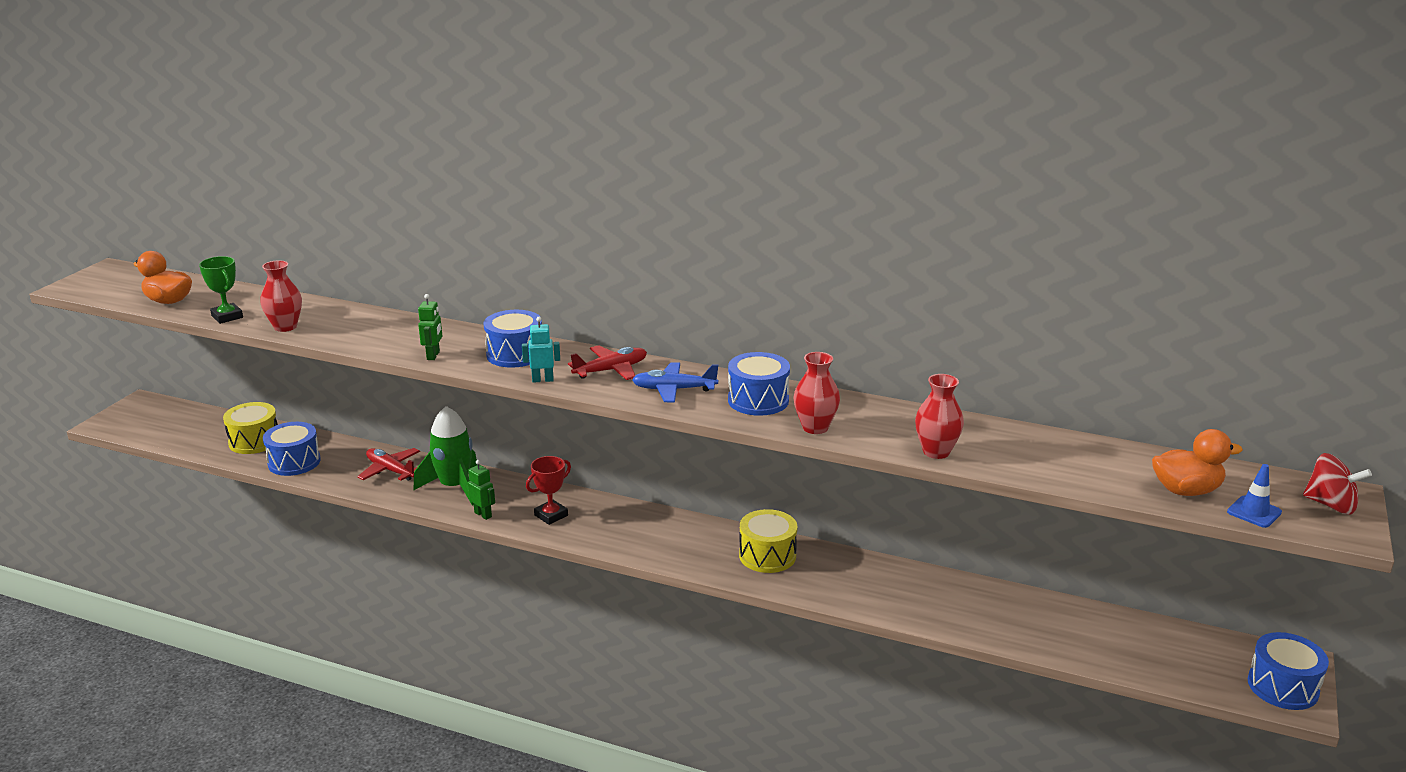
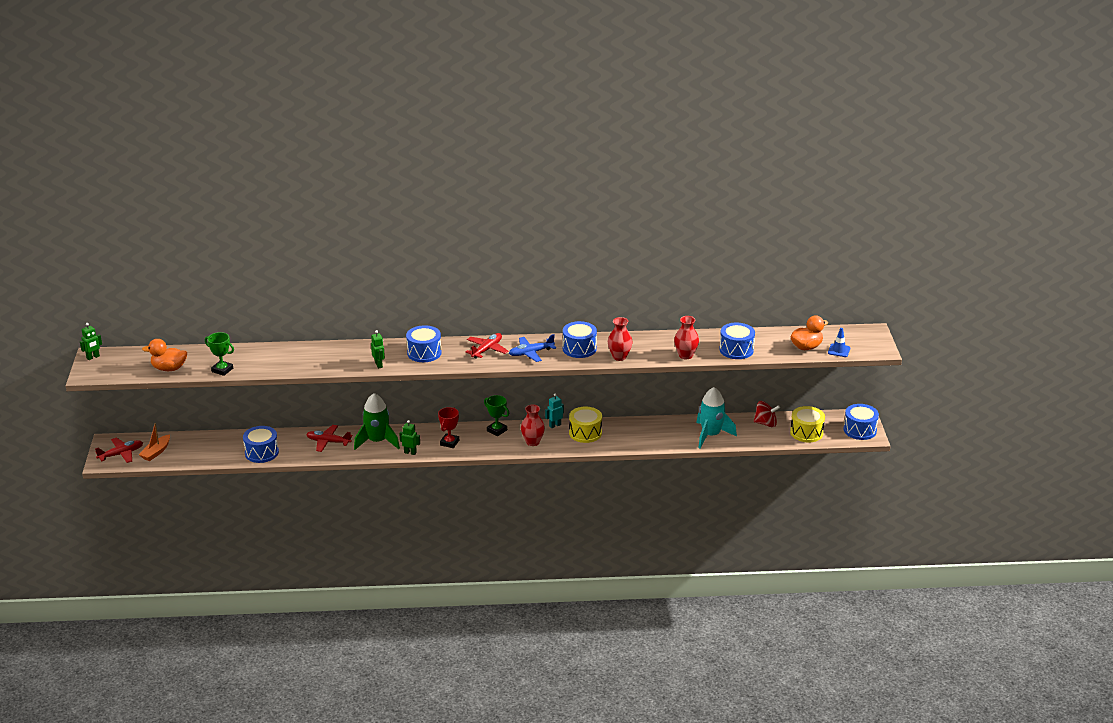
camera: 25 degrees left, 5 degrees up
yellow drum [223,402,278,454] -> yellow drum moved to [790,406,825,442]
red vase [260,260,302,332] -> red vase moved to [521,405,545,446]
turquoise robot [522,317,560,383] -> turquoise robot moved to [545,393,564,428]
red spinning top [1303,453,1372,515] -> red spinning top moved to [754,401,780,427]
none -> green robot [80,323,102,360]
none -> red plane [95,438,143,463]
none -> orange boat [139,423,170,461]
none -> green trophy [484,395,509,436]
none -> turquoise rocket [697,387,737,448]
none -> blue drum [719,323,755,359]

